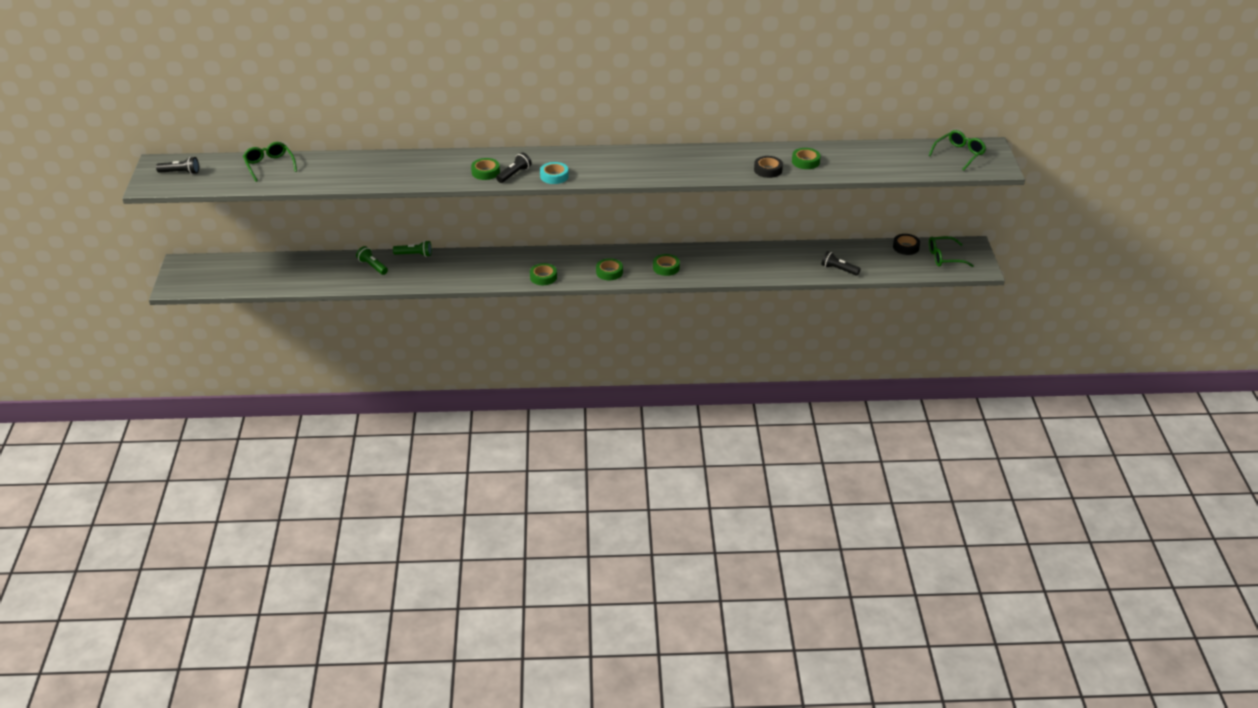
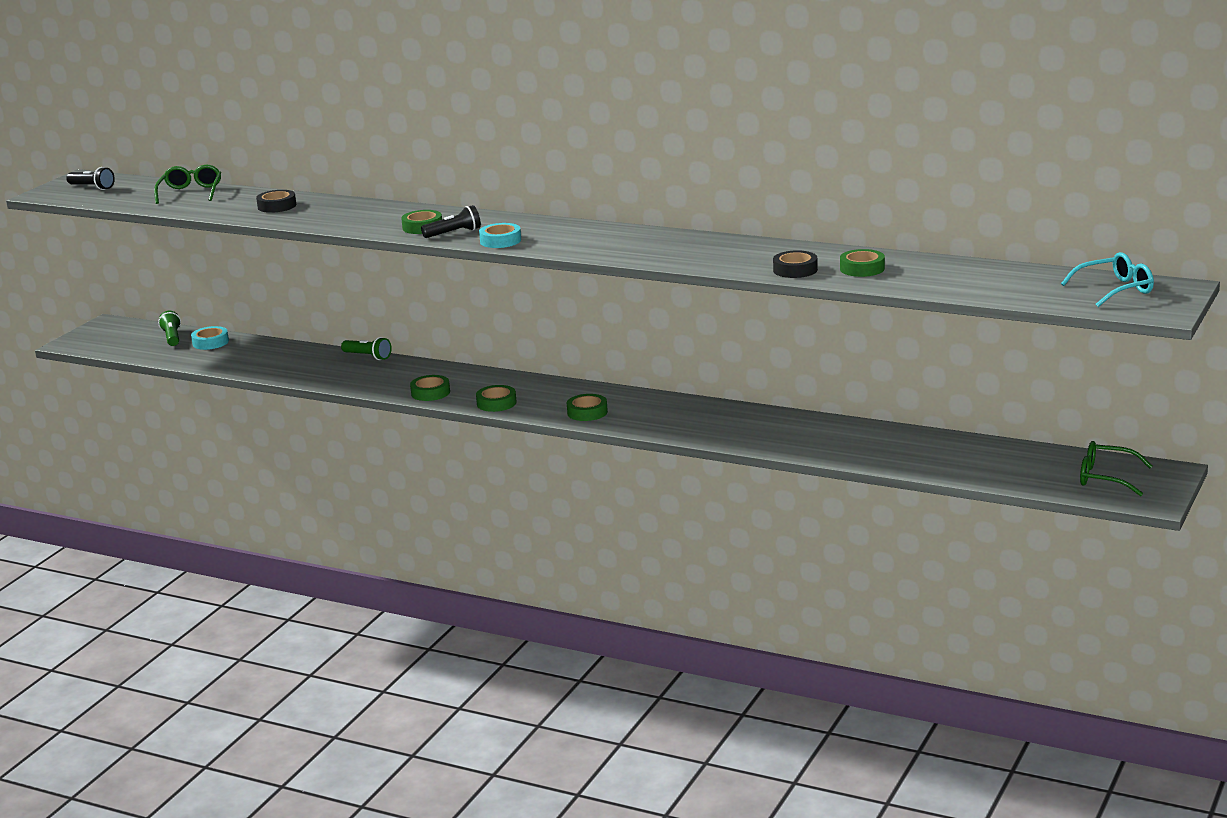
camera: 30 degrees right, 15 degrees down
green flashlight [356,246,388,275] -> green flashlight moved to [158,311,181,346]
green tape [653,254,680,276] -> green tape moved to [410,375,450,401]
black flashlight [821,251,861,276] -> none
black tape [893,234,920,255] -> black tape moved to [256,190,296,213]
green glasses [928,130,986,171] -> turquoise glasses [1061,252,1154,307]
none -> turquoise tape [191,326,229,350]

